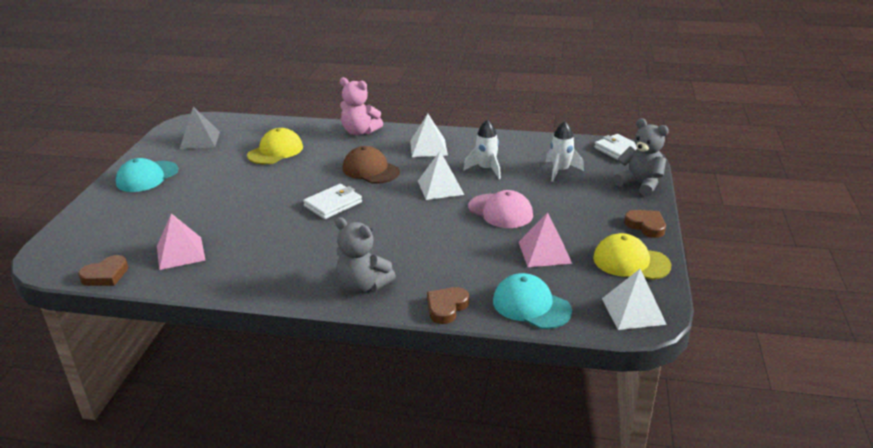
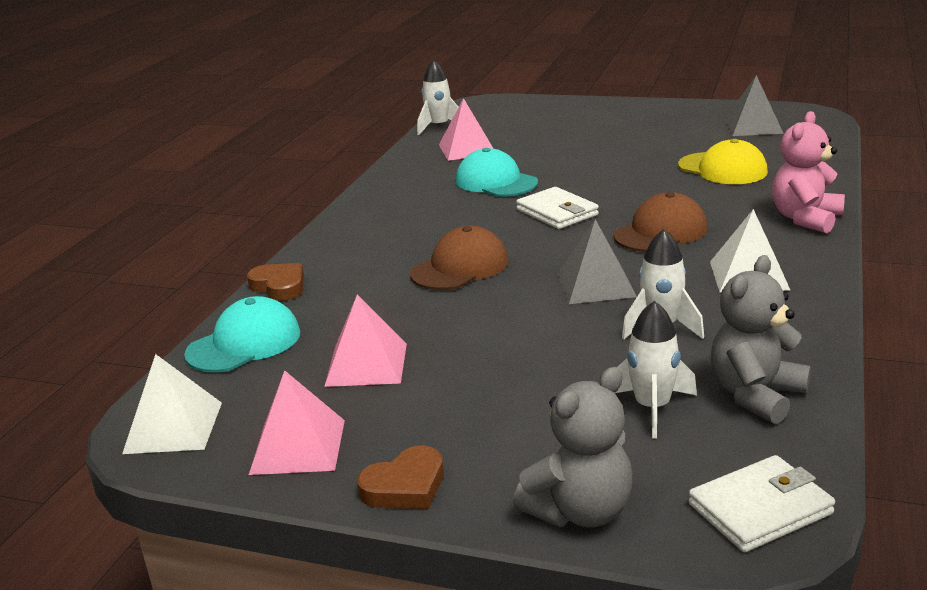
camera: 100 degrees right, 5 degrees down
brown heart [78,255,128,286] -> white rocket [417,60,458,135]
turquoise cap [116,158,178,192] -> turquoise cap moved to [456,148,538,197]
grey teddy bear [335,217,396,294] -> grey teddy bear moved to [711,255,811,424]
white pyramid [418,151,464,200] -> grey pyramid [557,219,637,304]
pink cap [468,190,533,228] -> none
yellow cap [593,233,671,280] -> pink pyramid [249,370,345,475]
none -> brown cap [410,226,509,290]

